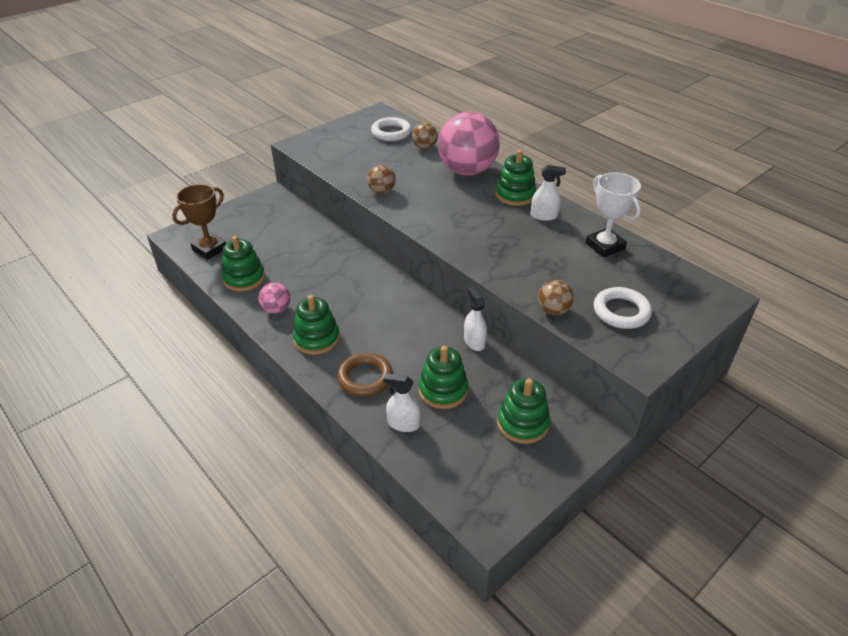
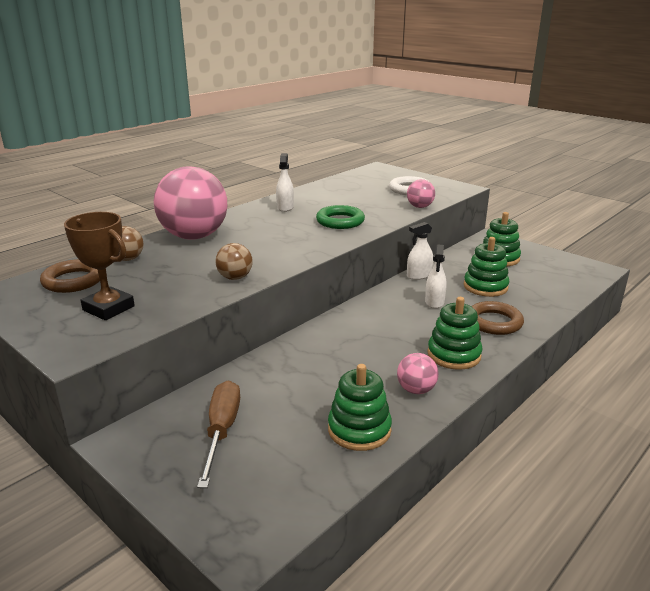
camera: 95 degrees left, 15 degrees down
brown trophy [172,184,226,260] -> brown trophy moved to [64,212,135,320]
white ring [371,117,412,141] -> brown ring [40,259,100,293]
white spray bottle [383,373,421,432] -> white spray bottle moved to [425,244,447,309]
green stacking toy [495,150,537,206] -> none
brown ball [538,280,574,315] -> pink ball [407,179,435,208]
white trophy [586,173,641,258] -> none
none -> brown screwdriver [197,381,240,488]
none -> green ring [316,205,365,229]

